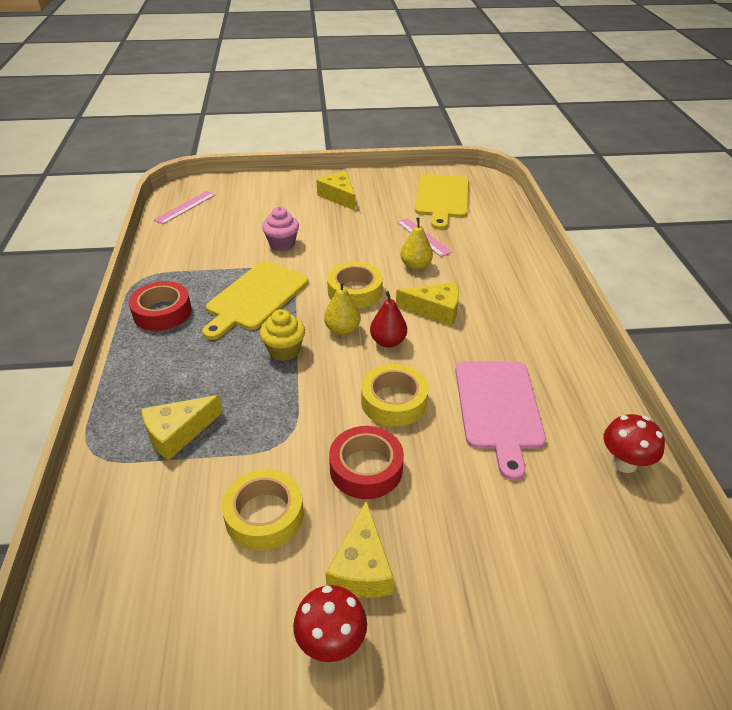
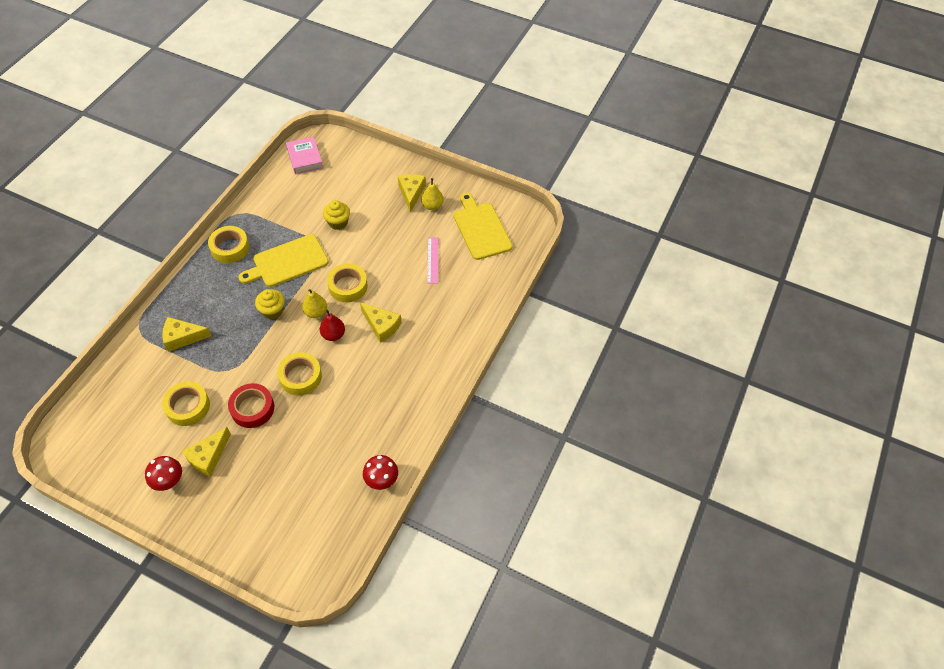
camera: 30 degrees right, 15 degrees up
red tape [129,281,192,331] -> yellow tape [208,226,249,263]
pink ruler [154,191,215,224] -> pink book [286,136,323,174]
pink cupcake [262,207,299,251] -> yellow cupcake [323,200,350,230]
yellow pear [401,217,433,270] -> yellow pear moved to [421,178,444,210]
yellow cutting board [415,174,469,230] -> yellow cutting board turned 120 degrees clockwise [453,193,513,260]
pink cutting board [455,361,546,480] -> none

